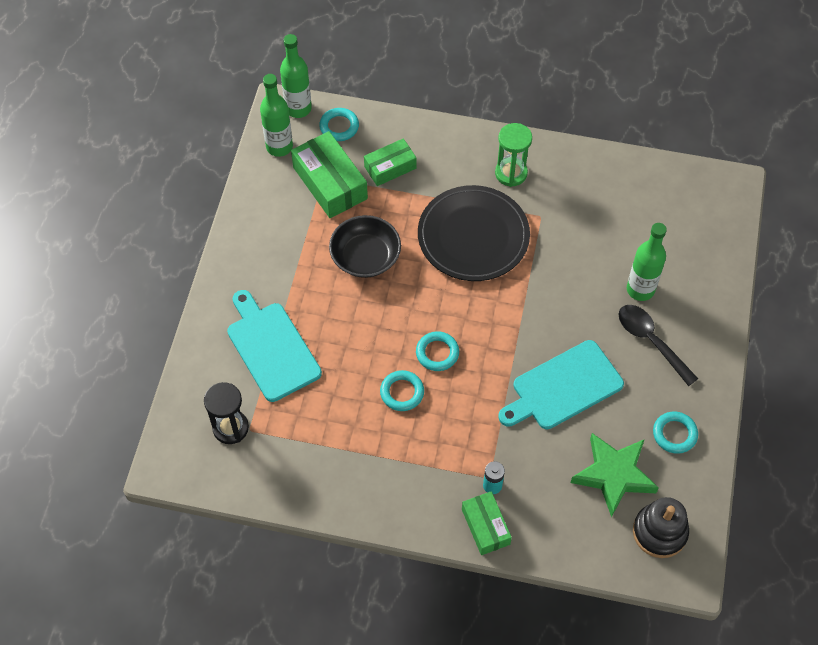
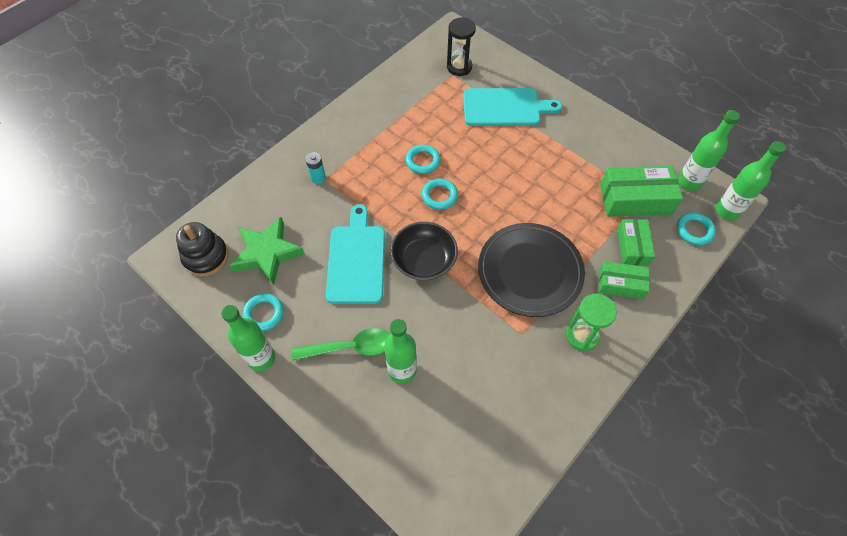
camera: 120 degrees right, 0 degrees up
black bowl [329,215,401,278] -> black bowl moved to [390,222,458,280]
green box [462,491,512,555] -> green box moved to [599,261,650,299]
black spoon [619,305,698,386] -> green spoon [291,328,391,361]
none -> green bottle [221,305,275,371]

